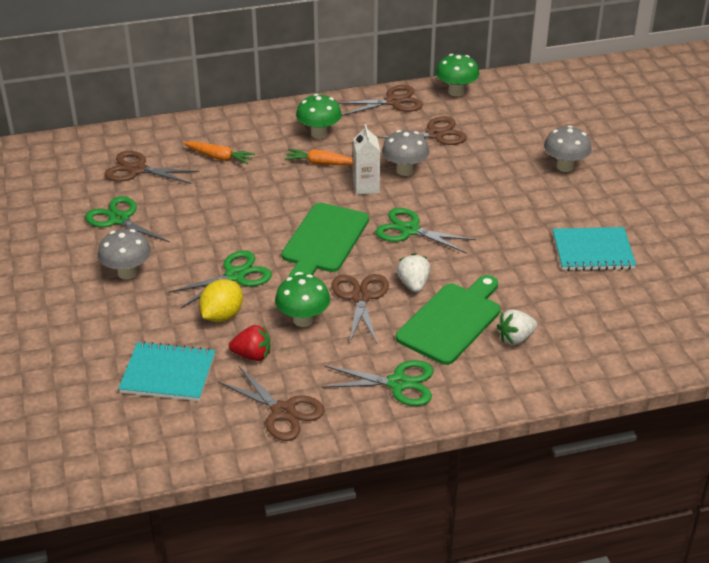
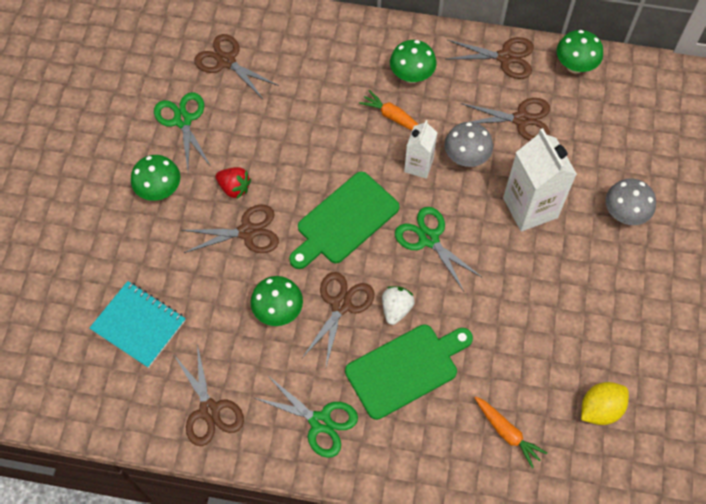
camera: 25 degrees right, 25 degrees up
grey mushroom [98,229,151,279] -> green mushroom [131,155,180,201]
green scissors [168,251,272,308] -> brown scissors [181,205,279,253]
orange carrot [183,141,255,165] -> orange carrot moved to [475,396,547,468]
yellow lemon [199,279,243,322] -> yellow lemon moved to [581,382,629,425]
red strawberry [229,325,270,361] -> red strawberry moved to [216,167,251,199]
white strawberry [497,309,537,345] -> none
turquoise notebook [553,227,636,271] -> none
none -> white carton [503,128,577,232]

